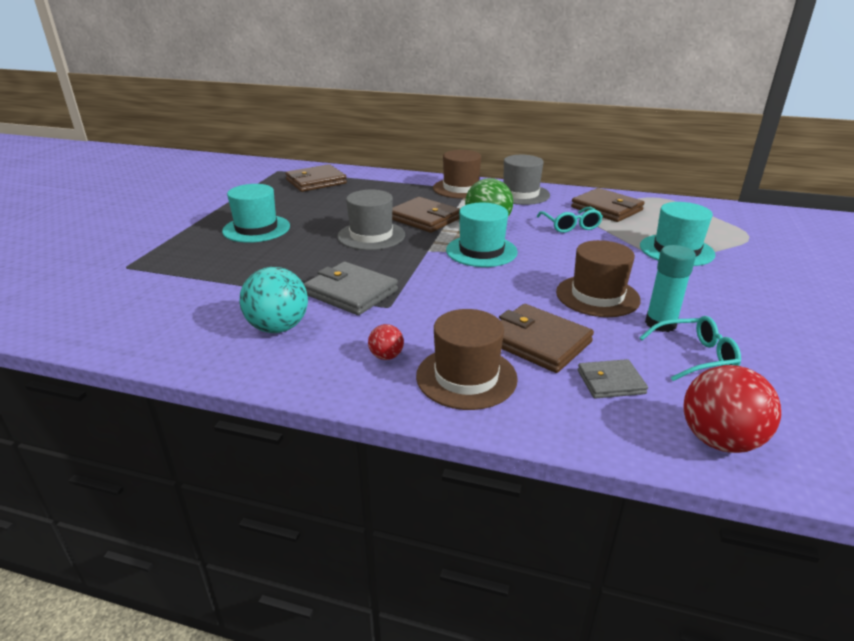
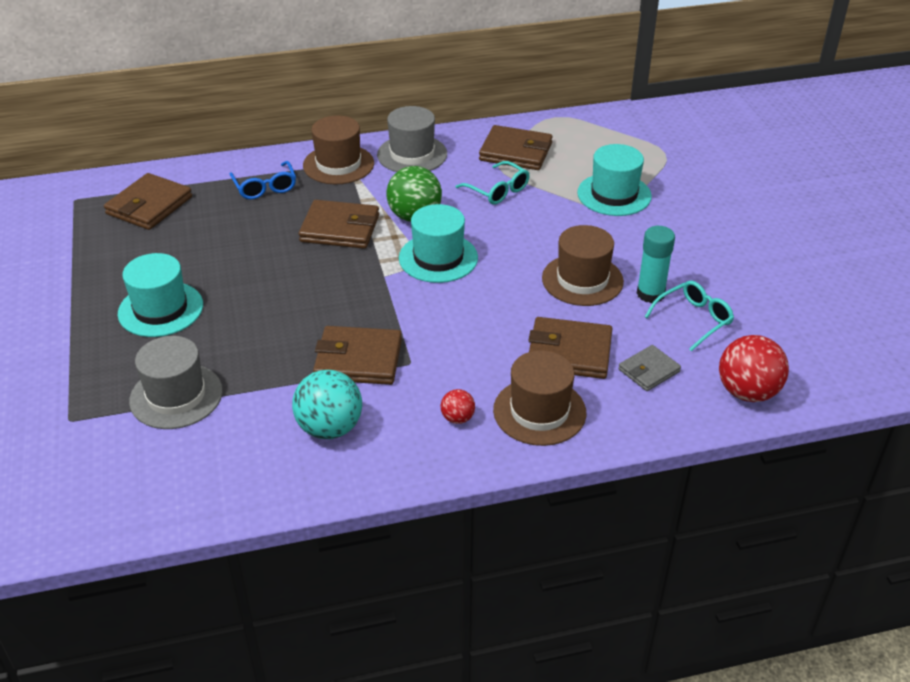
camera: 30 degrees left, 10 degrees up
grey wallet [304,262,398,315] -> brown wallet [313,326,402,385]
grey hat [337,190,405,250] -> grey hat moved to [129,336,223,429]
none -> blue glasses [230,161,296,199]

